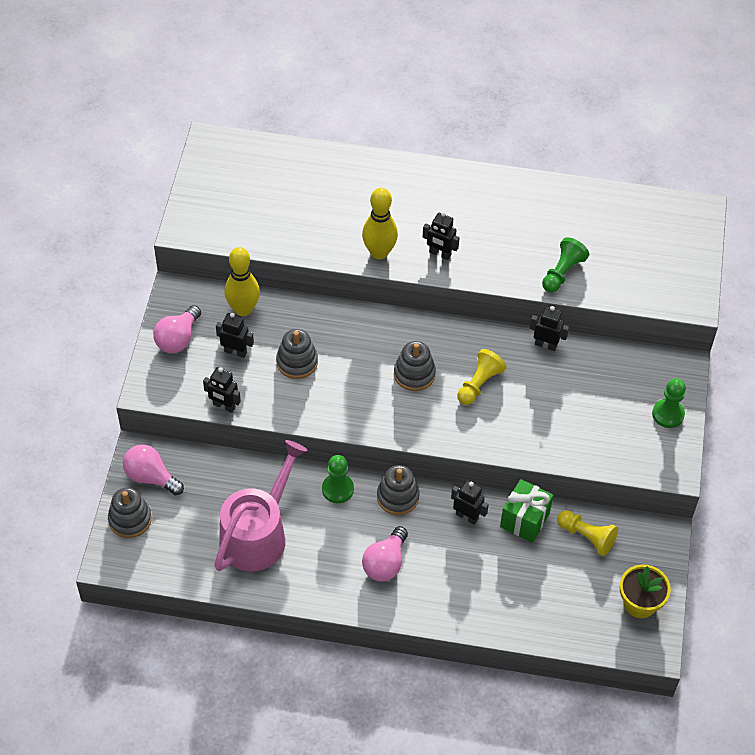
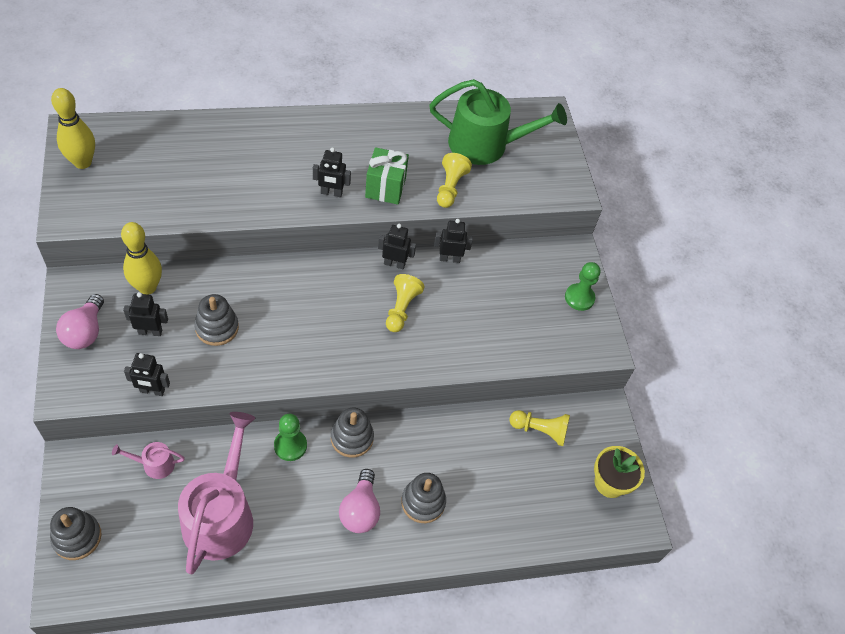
camera: 25 degrees left, 0 degrees up
pink light bulb [123,445,184,495] -> none
yellow bowling pin [362,188,398,260] -> yellow bowling pin moved to [51,88,95,169]
grey stacking toy [394,341,436,391] -> grey stacking toy moved to [401,473,446,523]
black robot [451,480,489,525] -> black robot moved to [378,224,416,269]
green gift [500,479,553,543] -> green gift moved to [365,147,409,205]
green pawn [542,237,589,293] -> yellow pawn [437,153,472,208]
none -> pink watering can [112,442,185,479]
none -> green watering can [429,79,567,165]

